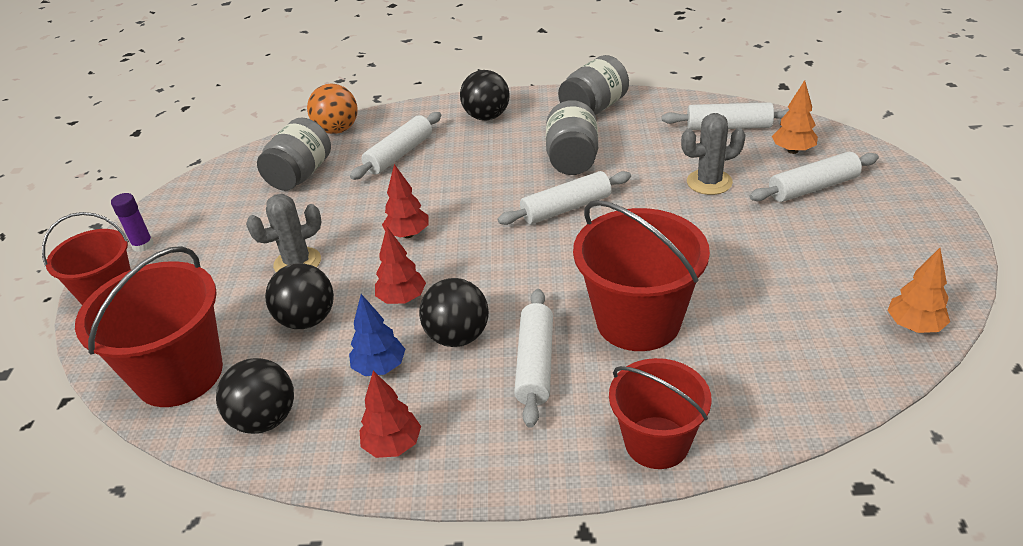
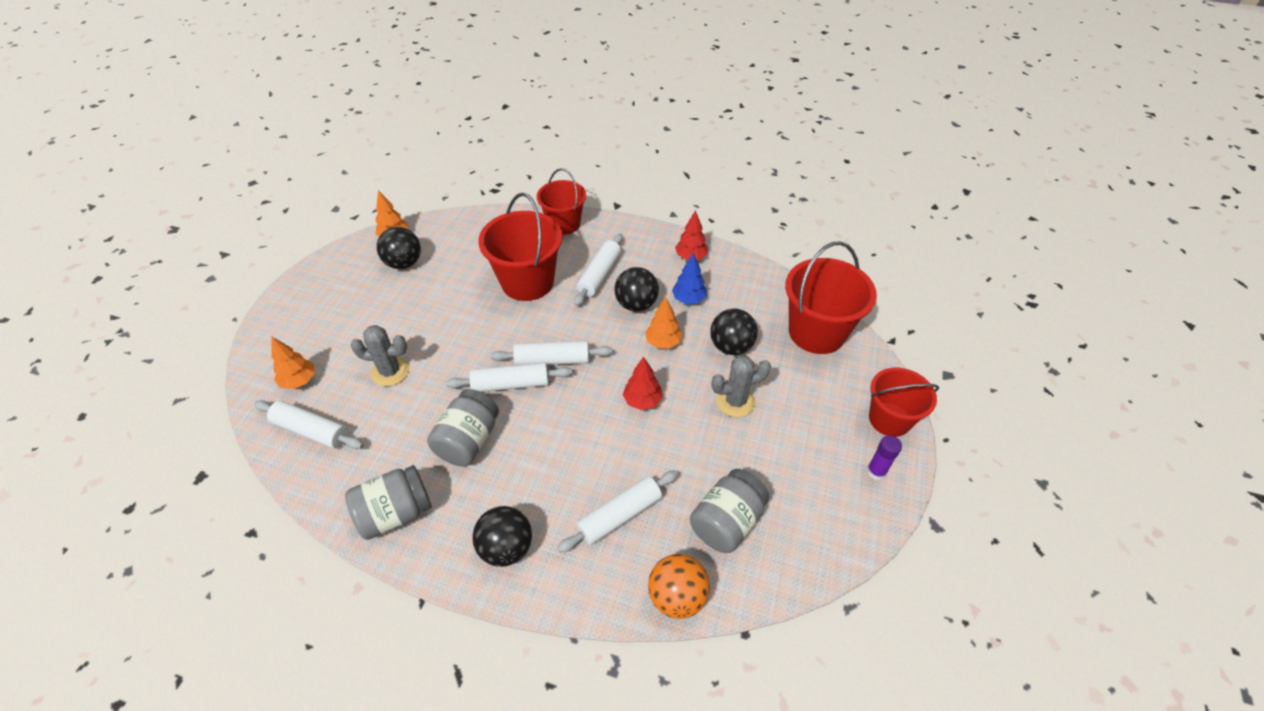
camera: 165 degrees left, 10 degrees up
black ball [216,358,294,434] -> black ball moved to [377,227,421,269]
red tree [375,227,426,304] -> orange tree [645,297,682,349]
white rolling pin [749,152,879,202] -> white rolling pin moved to [490,341,612,365]

